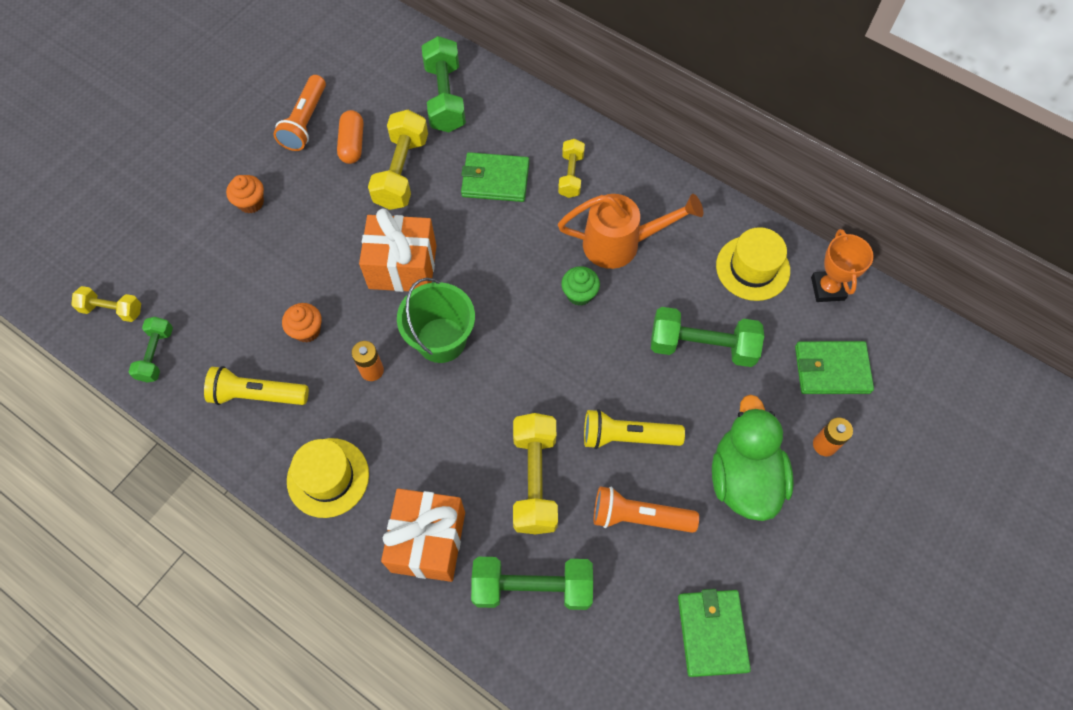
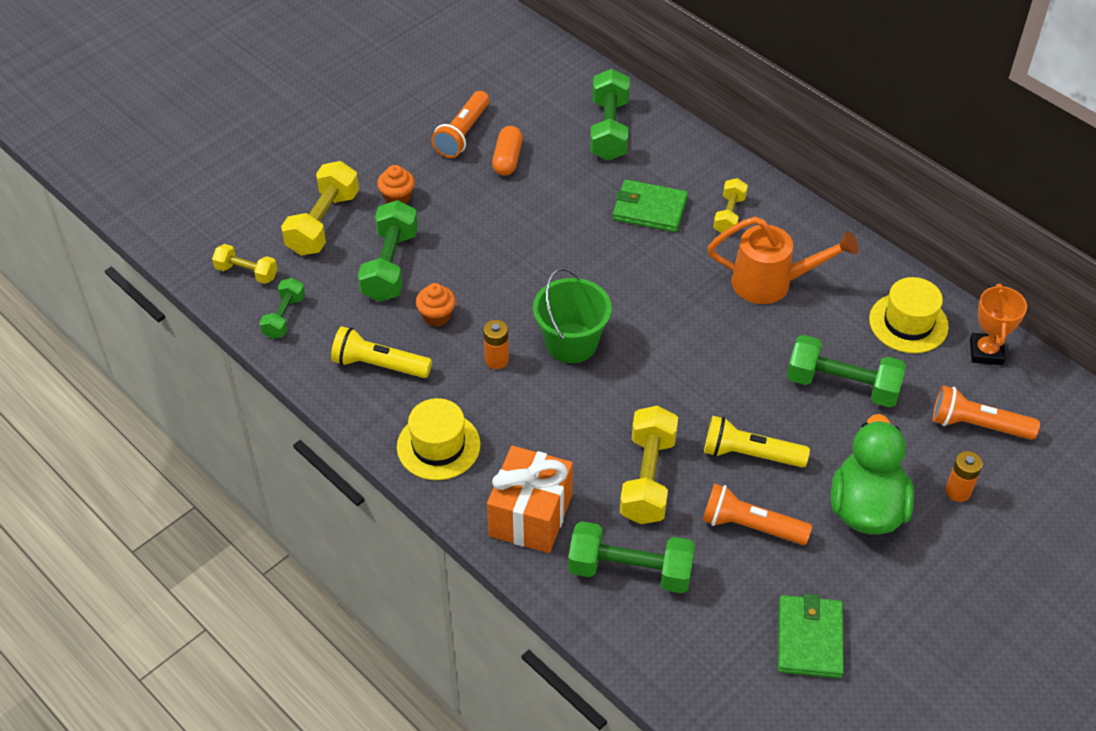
camera: 10 degrees right, 15 degrees down
orange gift [359,209,436,292] -> none
yellow dumbbell [368,110,428,210] -> yellow dumbbell moved to [281,161,359,256]
green cupcake [561,266,600,306] -> none
green wallet [795,341,874,394] -> orange flashlight [933,386,1040,440]
none -> green dumbbell [358,200,418,302]

